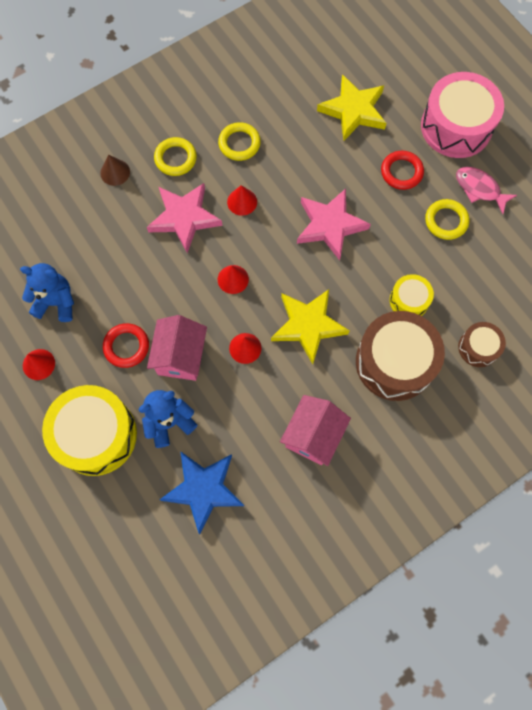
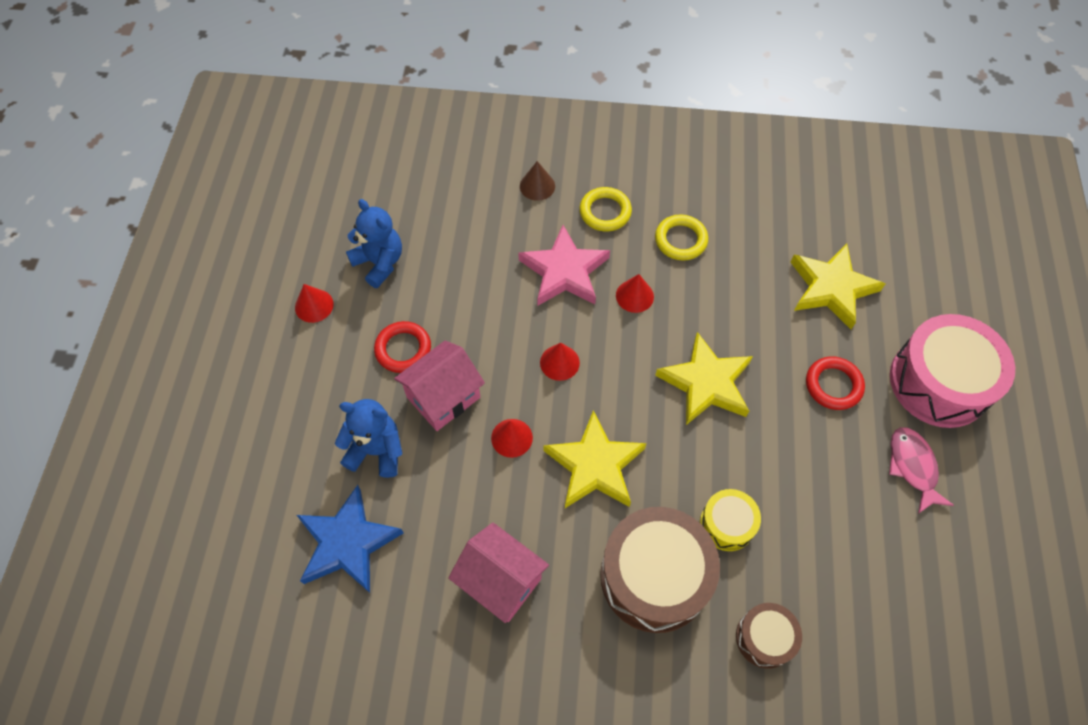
camera: 40 degrees right, 10 degrees down
yellow drum [42,385,137,476] -> none
pink house [280,395,351,466] -> pink house turned 60 degrees clockwise [448,522,549,623]
pink star [297,189,371,260] -> yellow star [655,332,753,425]
yellow ring [425,199,469,240] -> none

